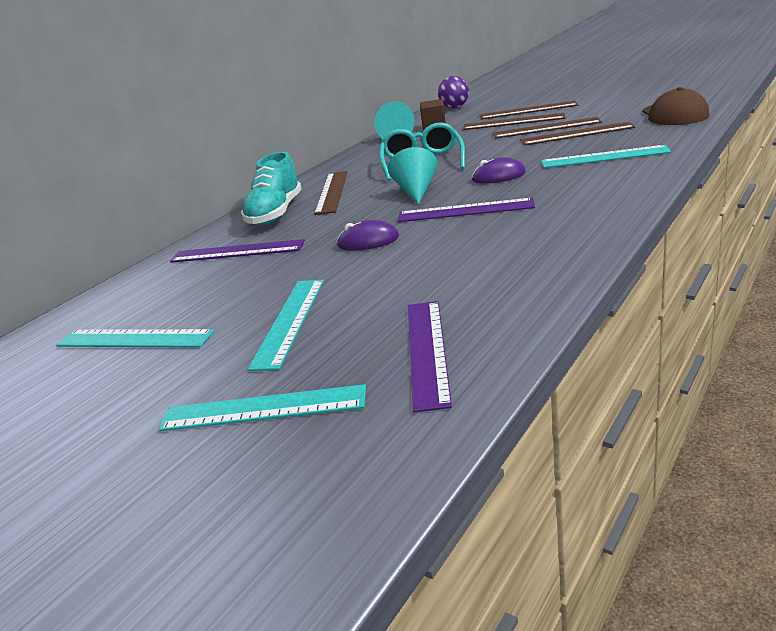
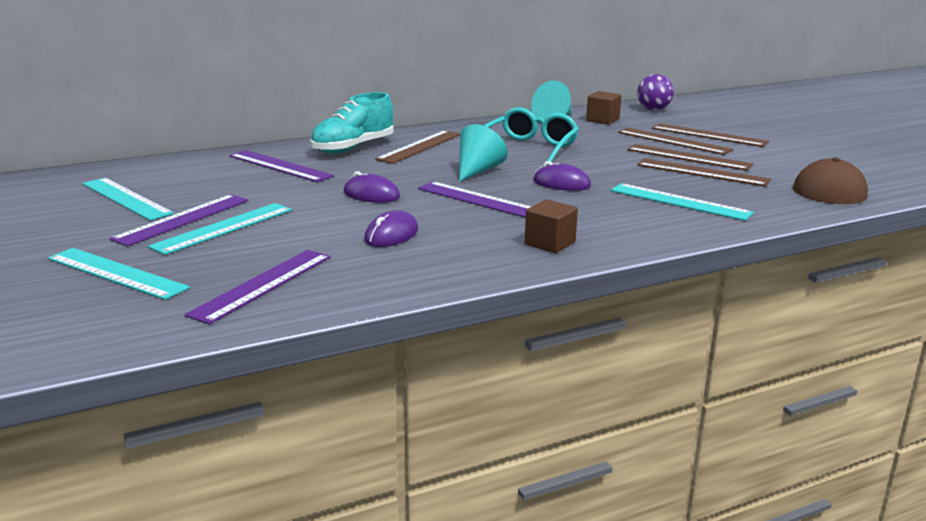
camera: 25 degrees right, 5 degrees down
none -> purple ruler [110,194,249,246]
none -> purple mouse [364,210,418,247]
none -> brown cube [525,199,578,253]

